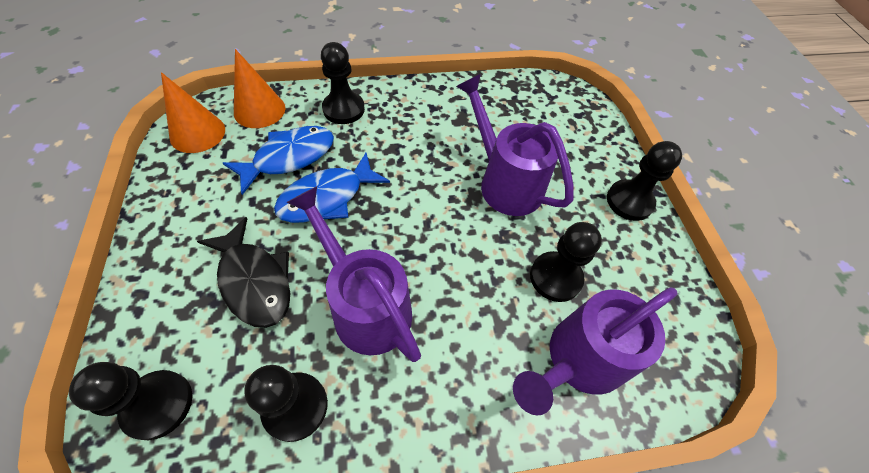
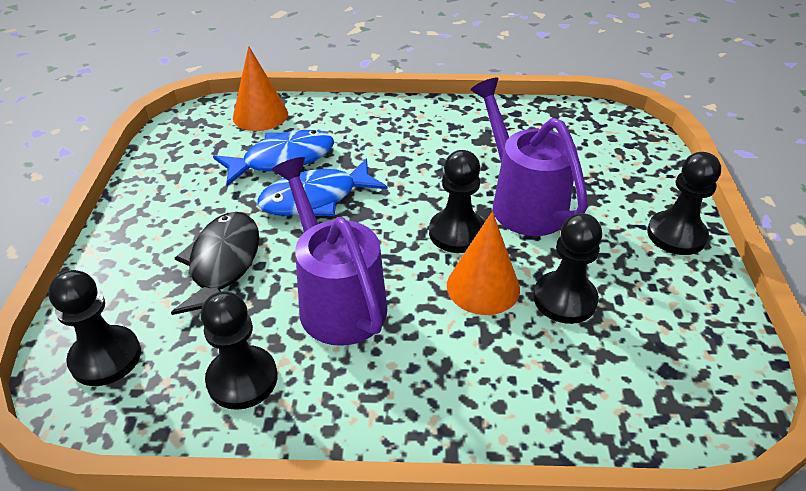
camera: 15 degrees right, 15 degrees down
orange cone [161,72,225,153] -> orange cone moved to [447,211,520,315]
black fish [197,217,290,328] -> black fish turned 150 degrees counterclockwise [171,212,259,315]
black pawn [321,42,365,124] -> black pawn moved to [429,150,485,253]
purple watering can [513,287,677,415] -> none

